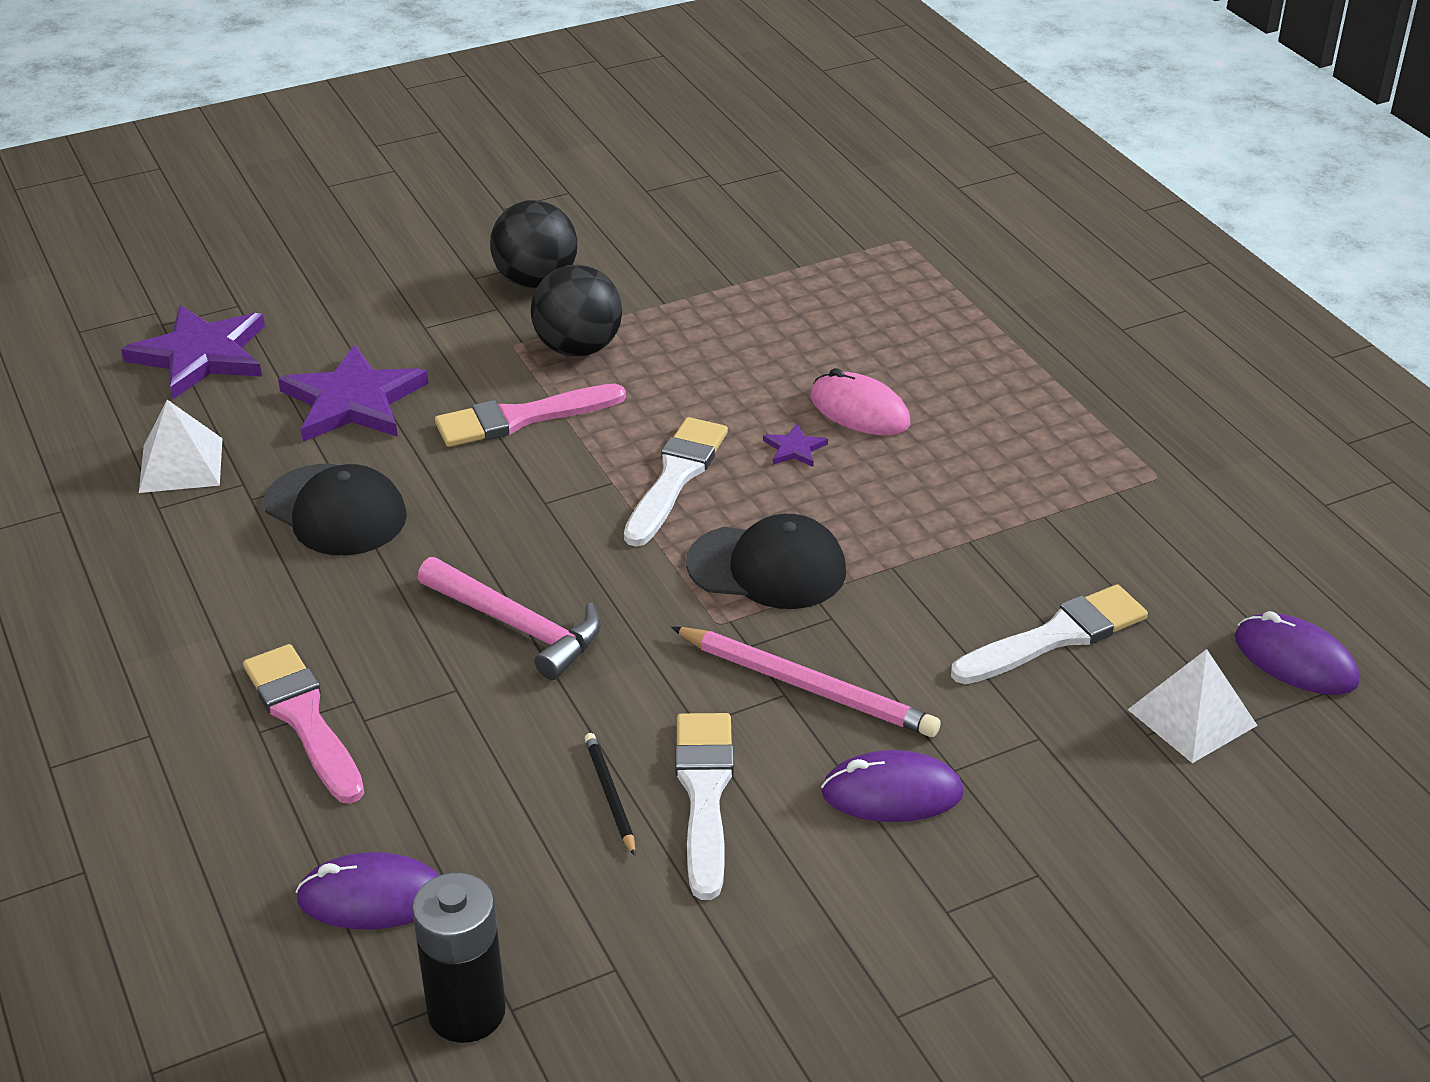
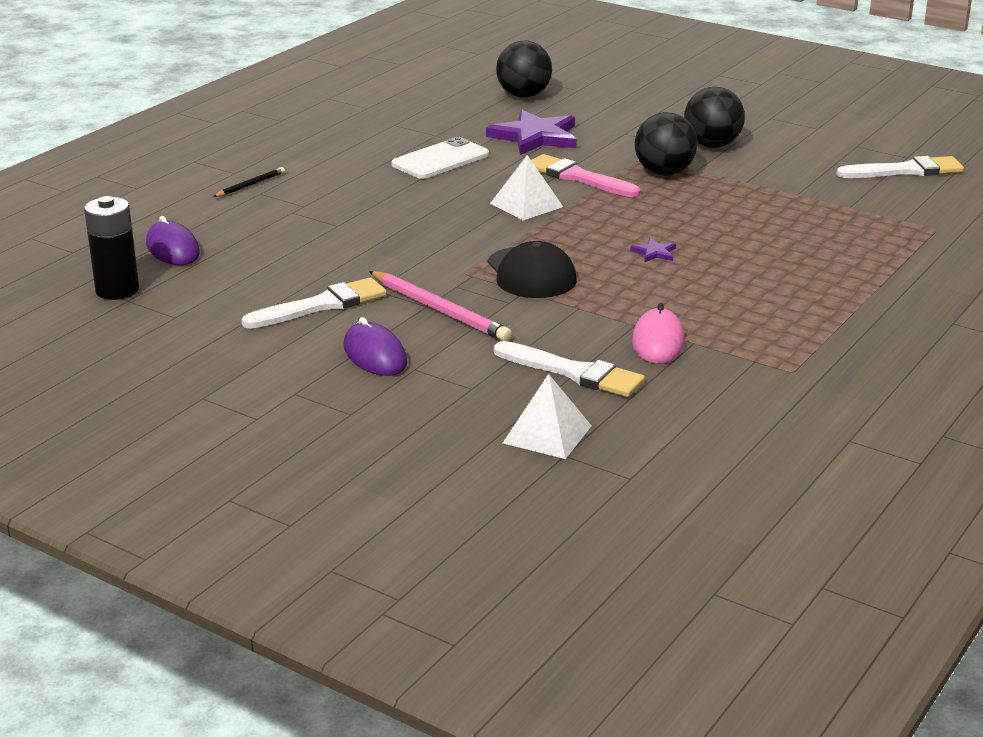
camera: 60 degrees right, 10 degrees down
purple star [121,305,265,399] -> black ball [496,41,552,97]
white pyramid [139,400,222,493] -> white pyramid moved to [490,155,563,220]
pink brush [243,644,364,804] -> none
black cap [264,464,407,555] -> white phone [392,137,489,179]
pink hammer [418,557,601,680] -> none
black pencil [584,733,635,856] -> black pencil moved to [213,167,285,197]
white brush [624,417,728,547] -> white brush moved to [836,156,964,178]
pink pencil [671,627,941,737] -> pink pencil turned 45 degrees counterclockwise [369,271,512,341]
pink mouse [810,368,911,436] -> pink mouse moved to [632,303,685,364]
purple mouse [1235,611,1360,695] -> none

